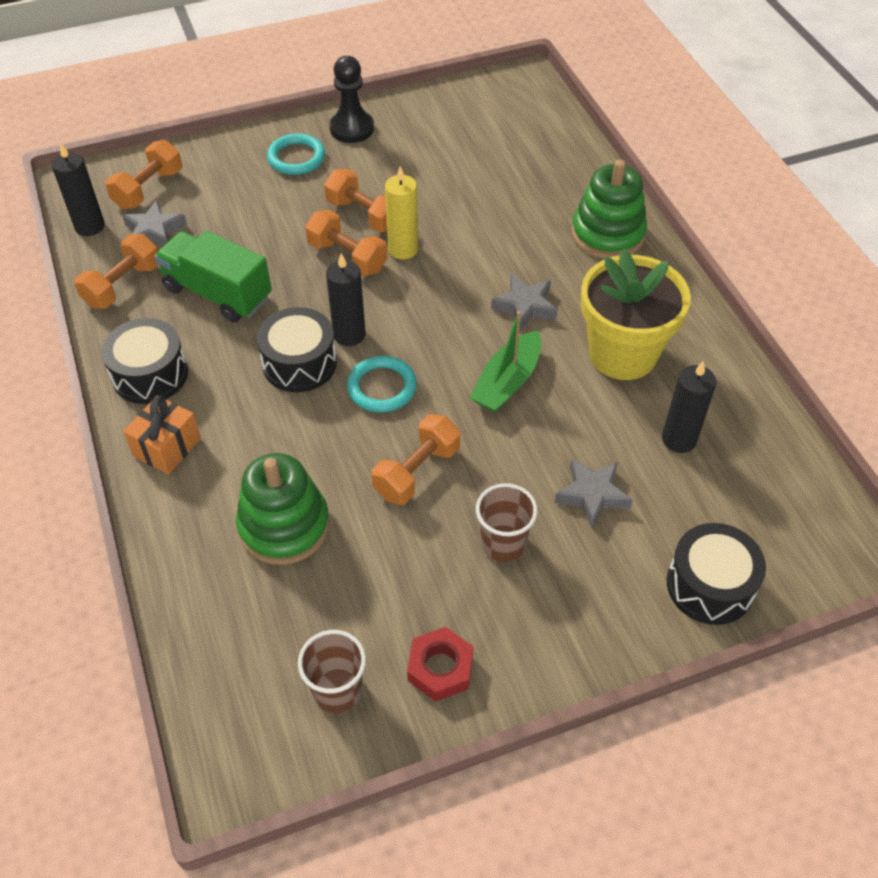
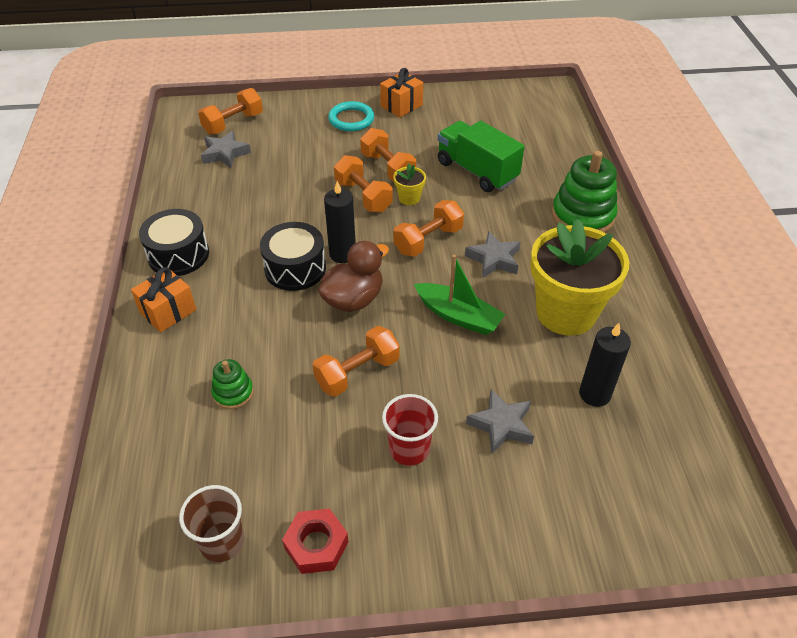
camera: 15 degrees right, 5 degrees down
black candle [51,143,105,236] -> none
orange dumbbell [74,234,158,309] -> orange dumbbell moved to [393,200,464,257]
green truck [154,230,272,323] -> green truck moved to [438,121,525,192]
green stacking toy [236,453,330,565] -> green stacking toy [211,359,254,409], size x0.52
black pawn [330,56,374,143] -> orange gift [380,68,423,118]
turquoise ring [347,356,417,413] -> brown duck [318,241,389,312]
yellow candle [385,166,418,259] -> yellow flower pot [393,163,426,205]
green boat [469,311,541,412] -> green boat turned 105 degrees counterclockwise [414,255,506,335]
brown cup [476,483,538,562] -> red cup [382,394,438,466]
black drum [667,523,766,625] -> none

